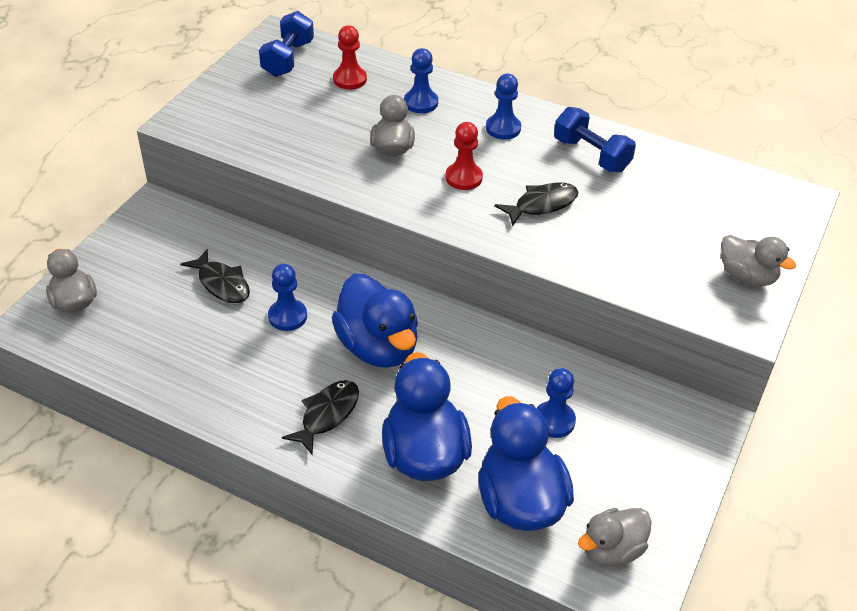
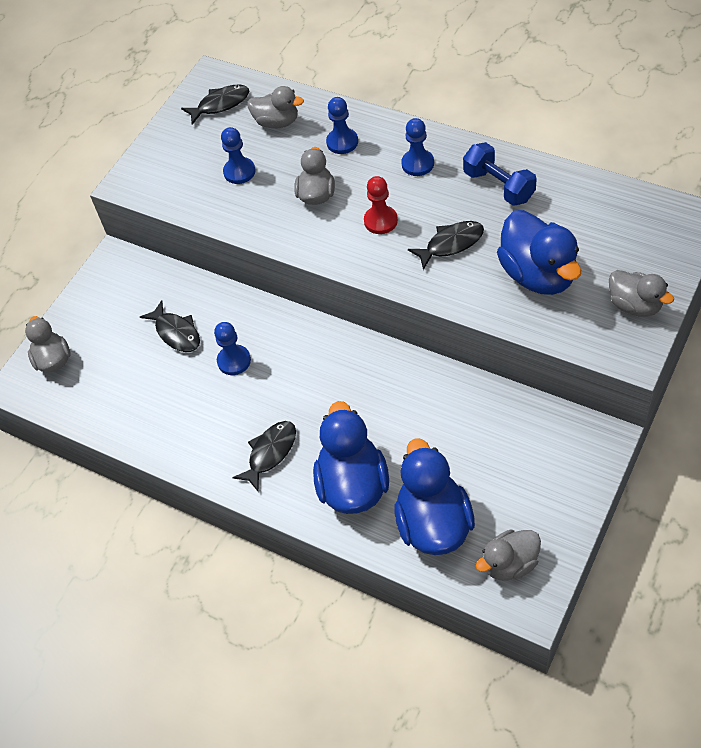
camera: 10 degrees right, 10 degrees up
blue dumbbell [259,11,314,77] -> black fish [181,84,249,125]
blue duck [331,274,418,368] -> blue duck moved to [497,210,581,295]
red pawn [333,25,367,90] -> grey duck [248,86,304,128]
blue pawn [537,368,576,438] -> blue pawn moved to [221,127,255,184]

